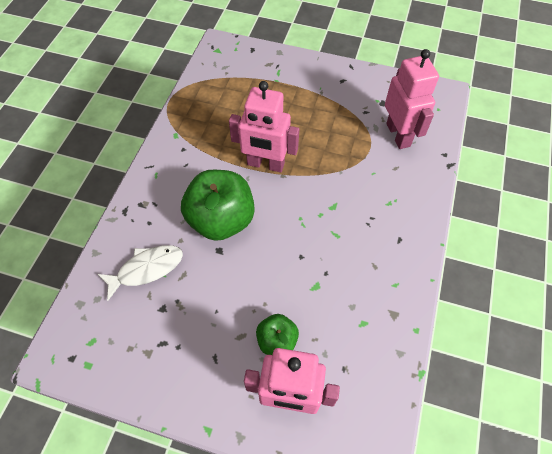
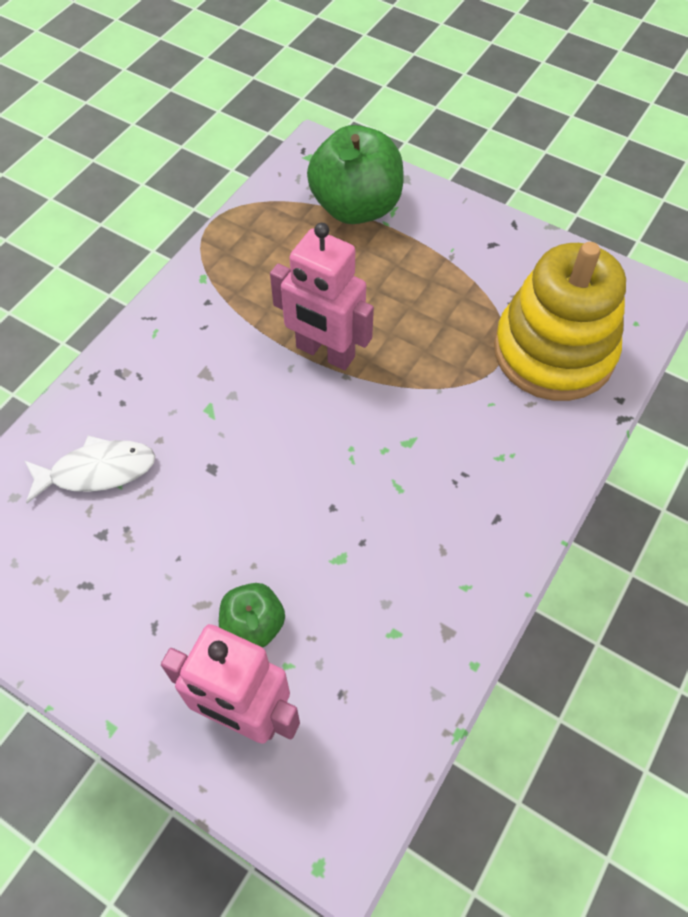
camera: 15 degrees right, 0 degrees up
green apple [181,170,255,241] -> green apple moved to [307,125,404,224]
pink robot [385,49,439,149] -> yellow stacking toy [494,242,626,401]

